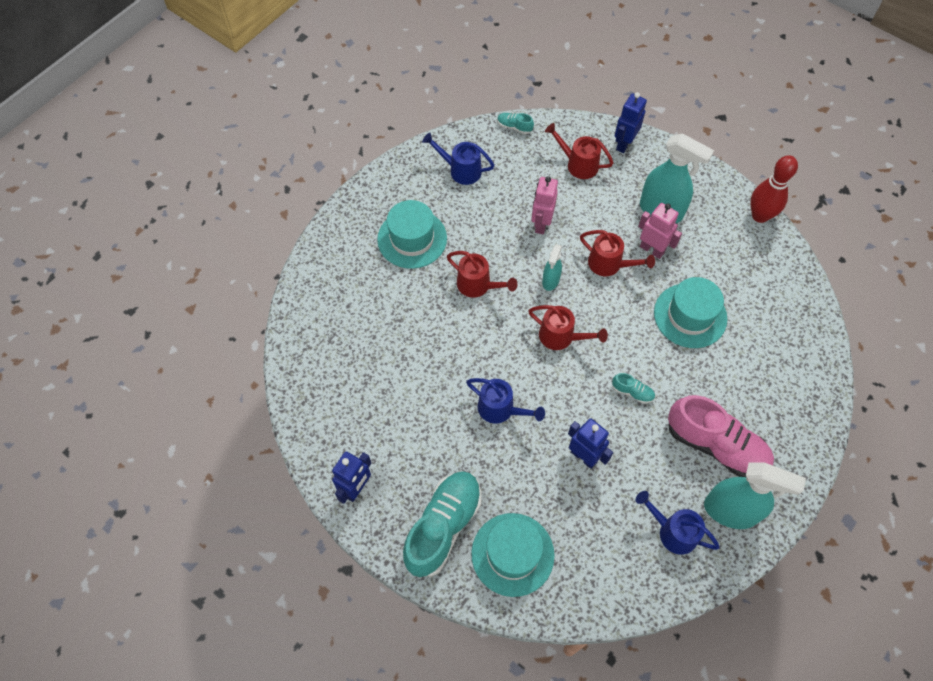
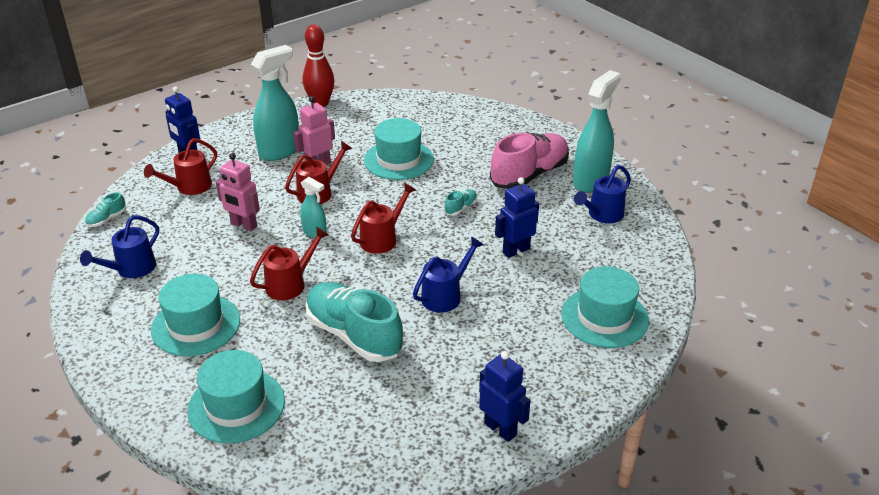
camera: 75 degrees left, 25 degrees down
turquoise shoe [403,471,481,577] -> turquoise shoe moved to [306,282,403,362]
none -> turquoise hat [187,350,285,444]

